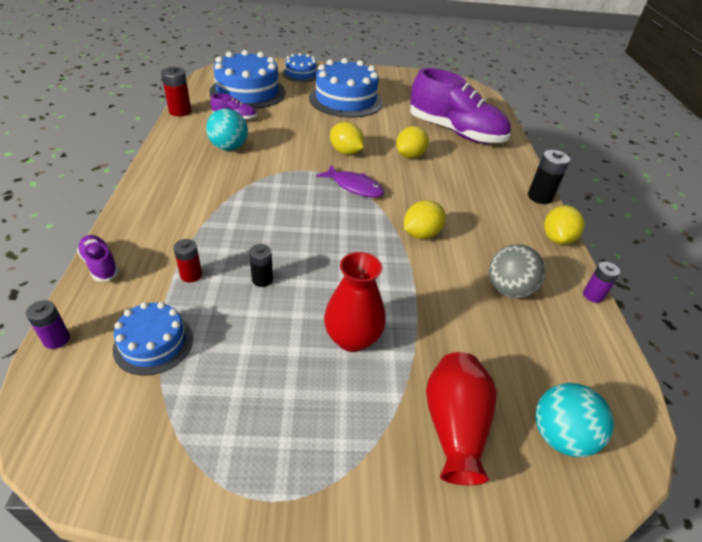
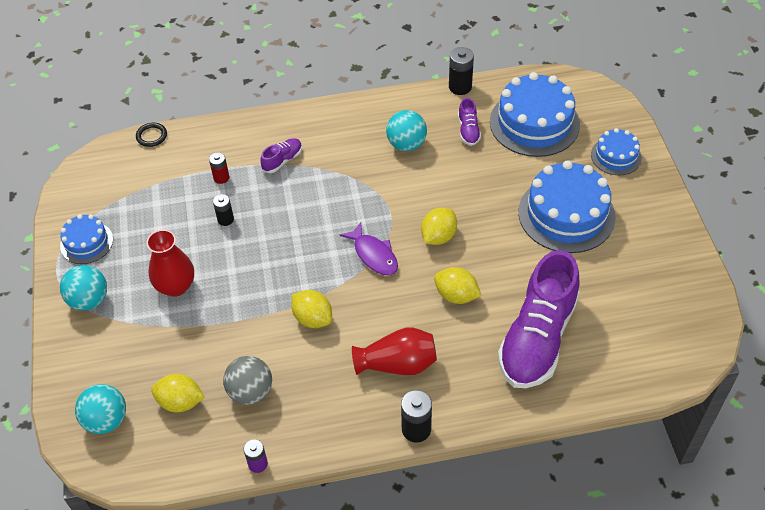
camera: 85 degrees right, 10 degrees up
purple battery [26,300,70,349] -> black ring [136,123,167,147]
purple shoe [77,235,119,282] -> purple shoe moved to [260,138,302,173]
blue cake [113,302,193,375] -> blue cake moved to [60,214,113,264]
red battery [161,66,191,116] -> black battery [449,47,474,95]
purple fish [316,164,384,198] -> purple fish turned 60 degrees counterclockwise [340,222,398,275]
red vase [426,352,497,485] -> red vase moved to [352,328,437,375]
yellow lemon [544,205,585,245] -> yellow lemon moved to [151,374,205,413]
none -> turquoise ball [60,265,107,311]

